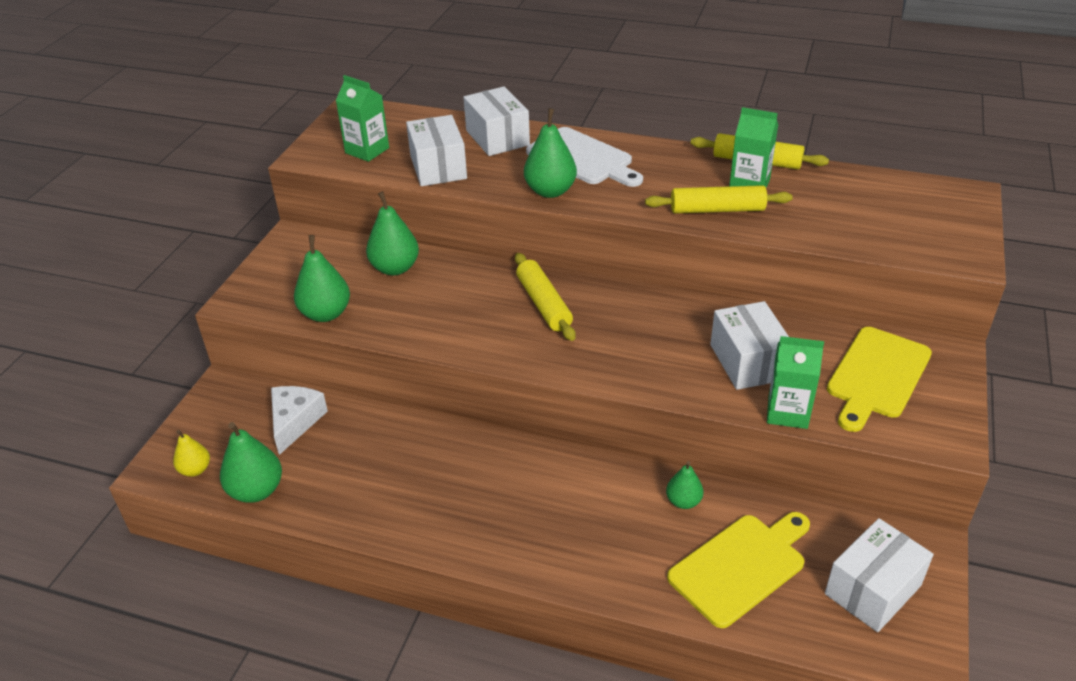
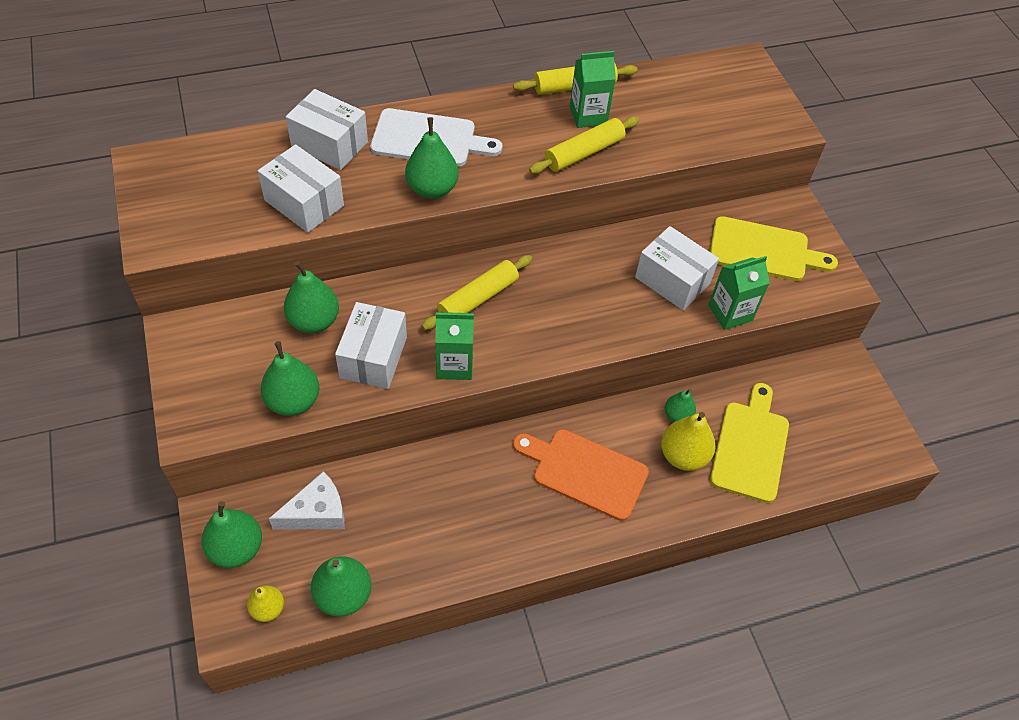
camera: 40 degrees left, 15 degrees up
white cheese [271,386,328,455] -> white cheese turned 90 degrees clockwise [269,471,345,530]
green carton [336,75,389,162] -> green carton moved to [435,312,474,380]
yellow rolling pin [515,253,576,341] -> yellow rolling pin turned 75 degrees counterclockwise [422,255,532,330]
white box [825,518,934,632] -> white box moved to [335,302,407,389]
yellow cutting board [827,327,932,432] -> yellow cutting board turned 75 degrees counterclockwise [710,216,838,281]
none -> green pear [201,501,262,568]
none -> orange cutting board [513,429,649,521]
none -> yellow pear [661,412,715,471]

